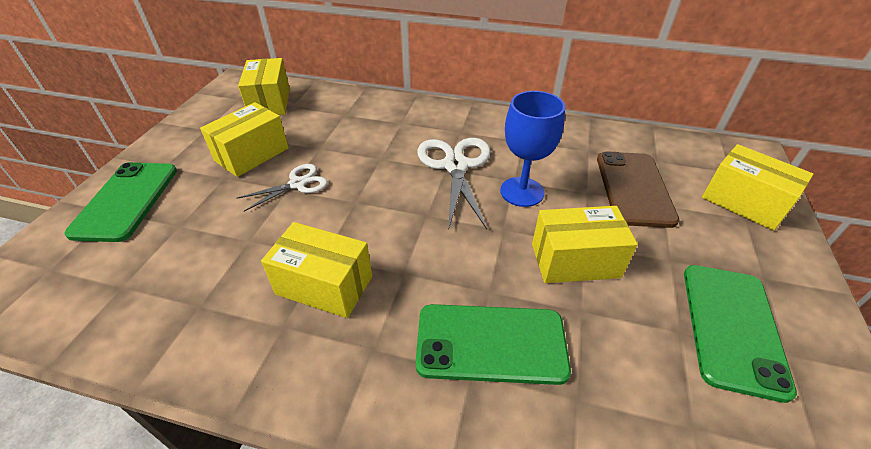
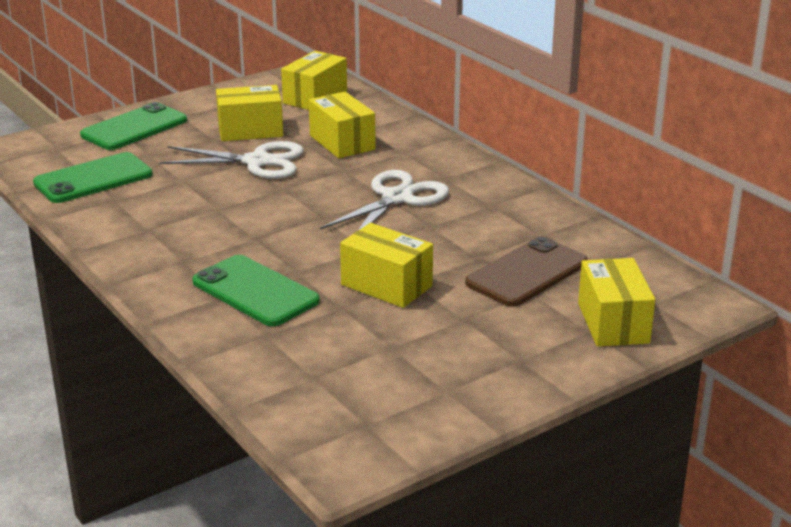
camera: 40 degrees right, 15 degrees down
white scissors [237,164,328,211] -> white scissors [159,141,304,179], size x1.68
yellow box [261,222,372,318] -> yellow box moved to [309,92,376,158]
blue goblet [500,91,565,207] -> none
green phone [684,265,797,403] -> green phone moved to [33,152,153,203]

